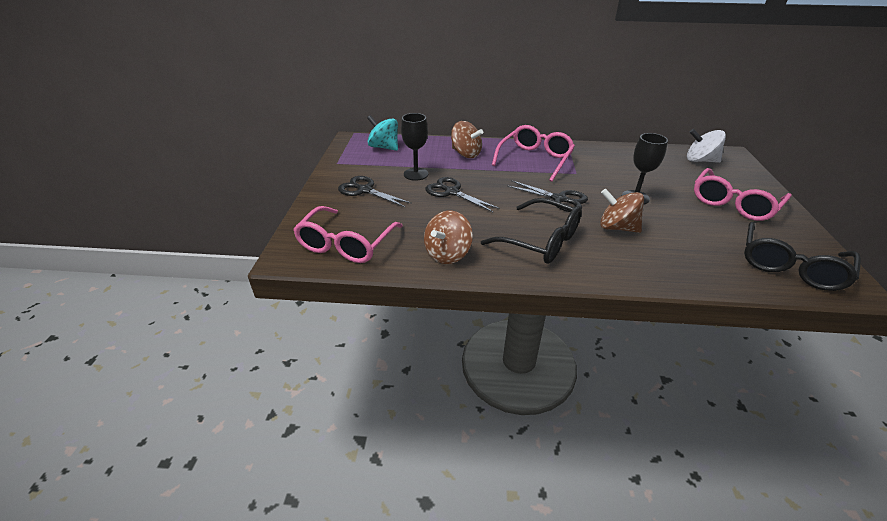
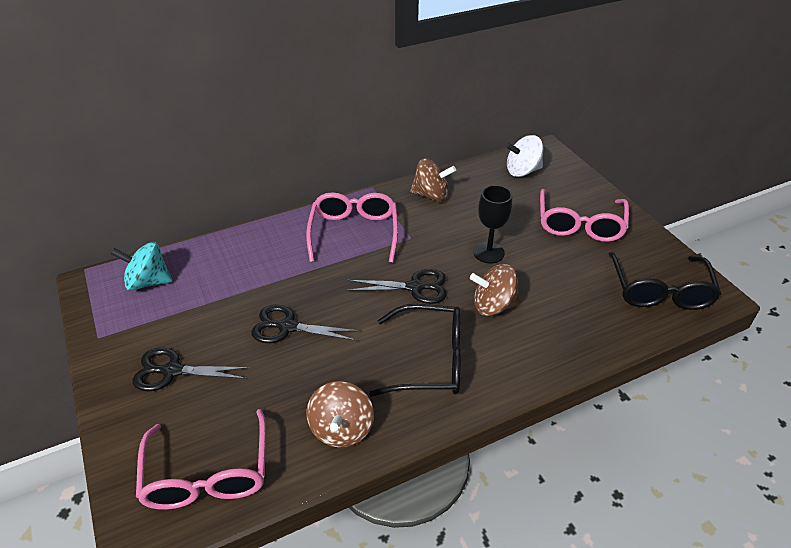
camera: 30 degrees left, 5 degrees up
black goblet [401,113,428,181] -> none
brown spinning top [451,121,483,158] -> brown spinning top moved to [410,158,456,202]

